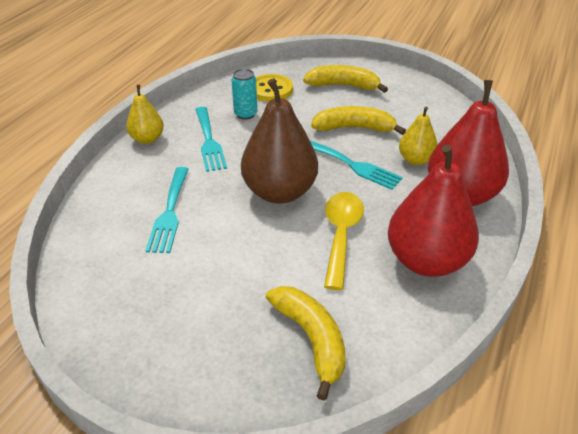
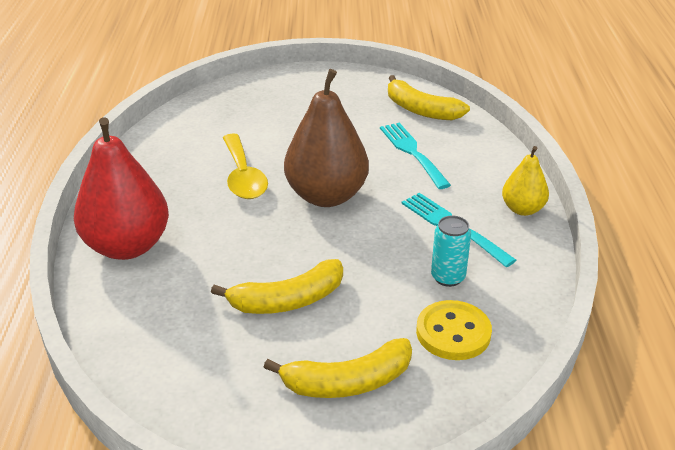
camera: 155 degrees right, 5 degrees down
yellow banana [266,286,346,401] -> yellow banana moved to [388,75,470,120]
turquoise fork [310,141,403,190] -> none
red pear [388,144,479,277] -> none
yellow pear [399,107,438,165] -> none

